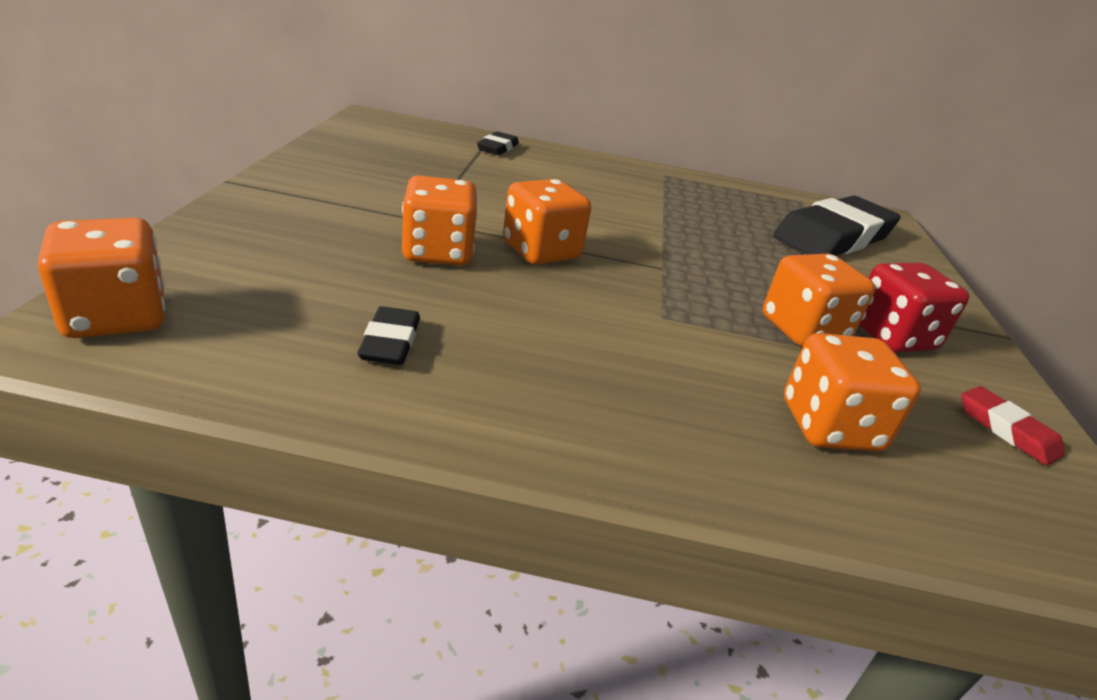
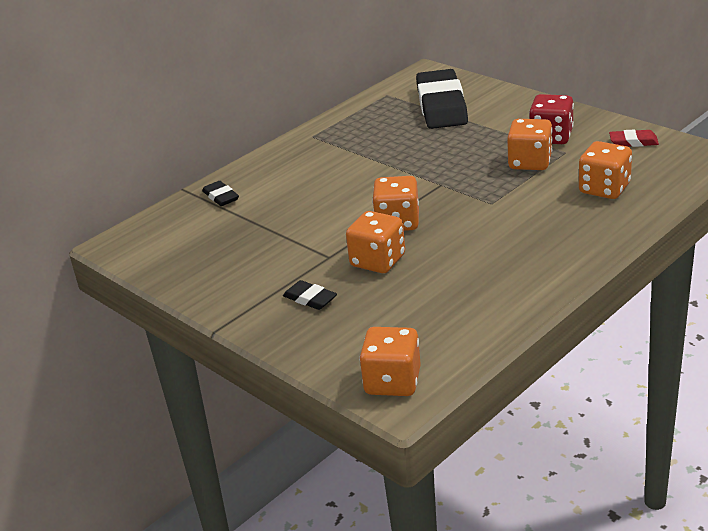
camera: 45 degrees left, 0 degrees up
black eraser [357,306,420,365] -> black eraser moved to [283,280,337,310]

